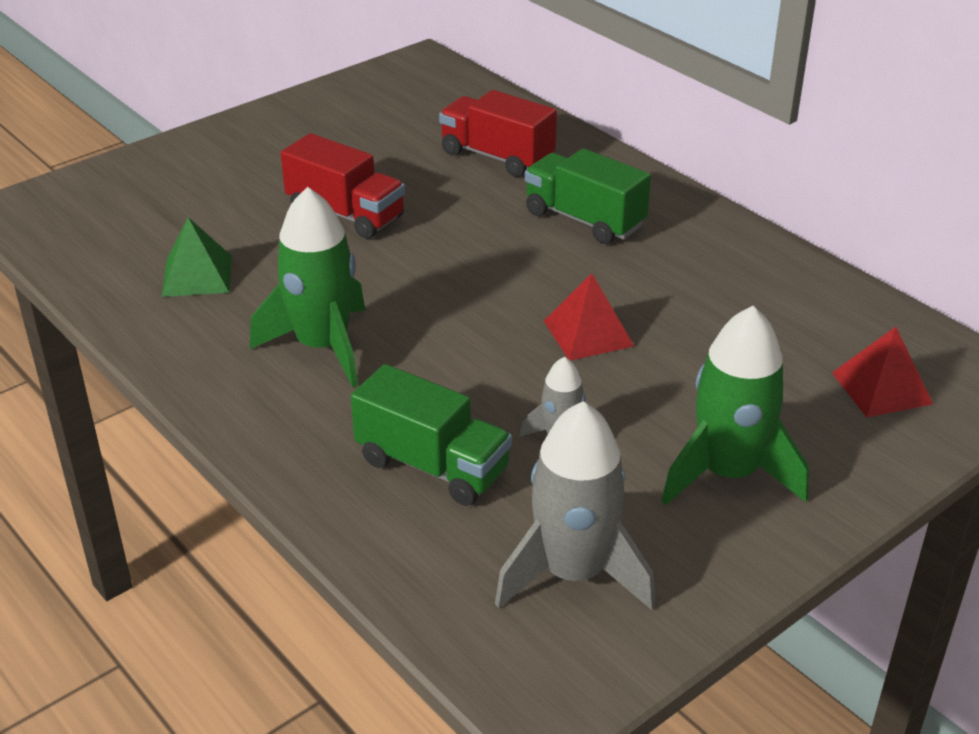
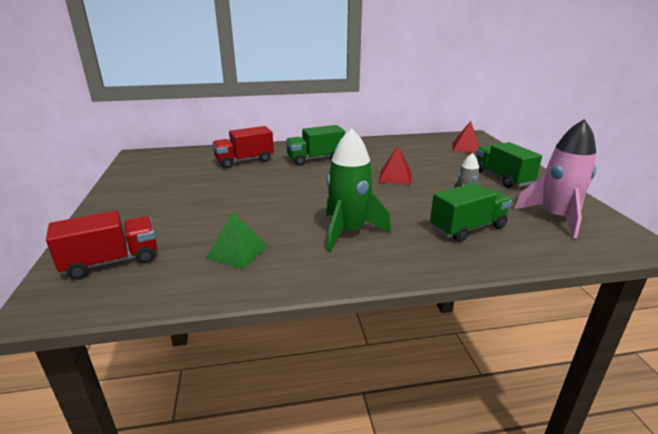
camera: 60 degrees left, 10 degrees down
red truck [281,133,405,239] -> red truck moved to [46,210,157,280]
grey rocket [495,401,655,610] -> pink rocket [514,119,596,239]
green rocket [661,306,809,506] -> green truck [476,142,542,188]

